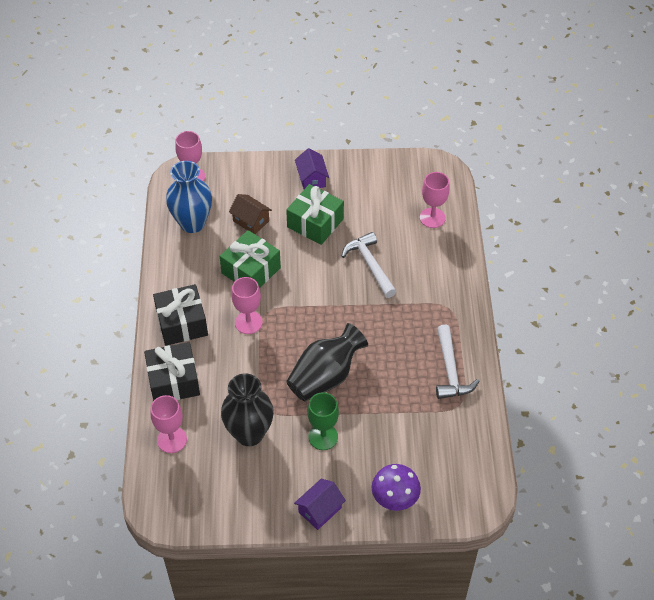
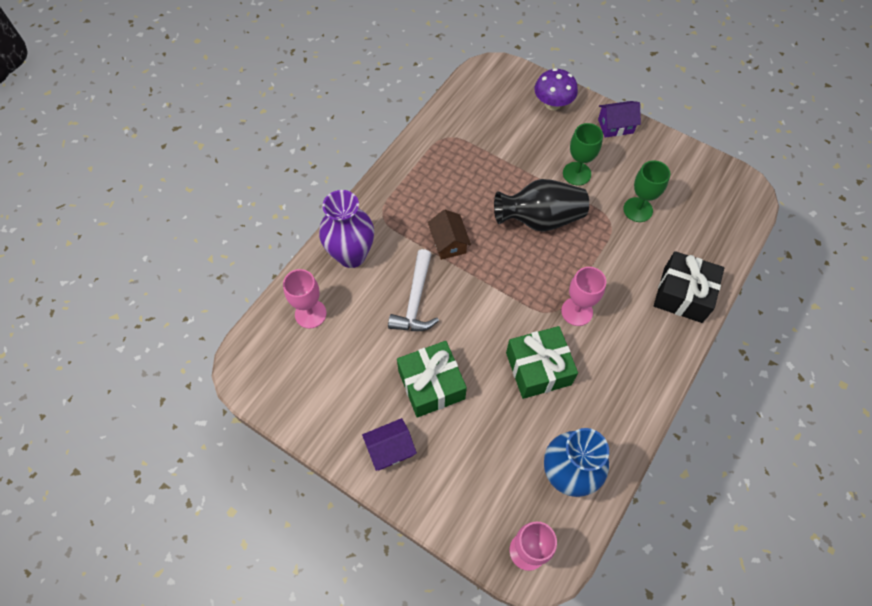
camera: 145 degrees left, 10 degrees up
pink goblet [151,395,187,453] -> none
black gift [153,284,208,346] -> none
black vase [221,373,274,446] -> green goblet [623,160,670,222]
brown house [229,194,272,234] -> brown house moved to [428,209,471,260]
purple house [295,148,329,189] -> purple house turned 45 degrees clockwise [362,418,417,471]
white hammer [436,325,480,399] -> none
none -> purple vase [319,190,374,268]

